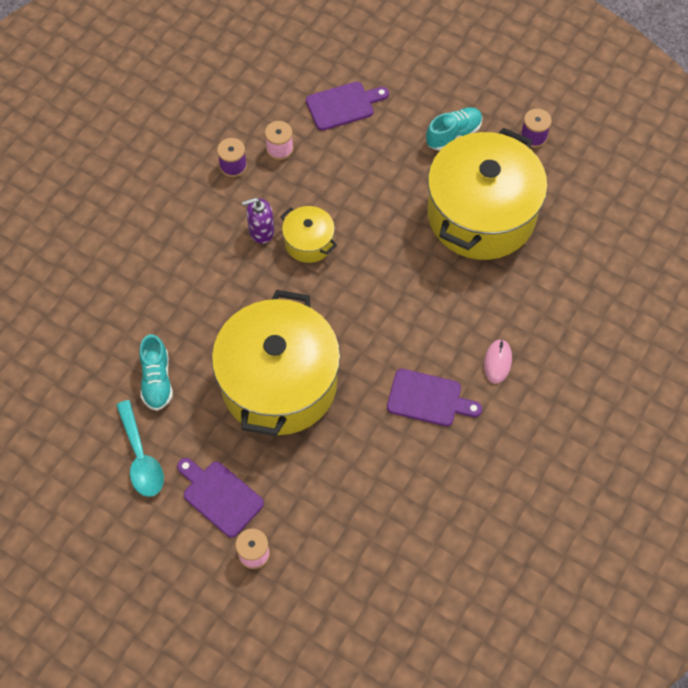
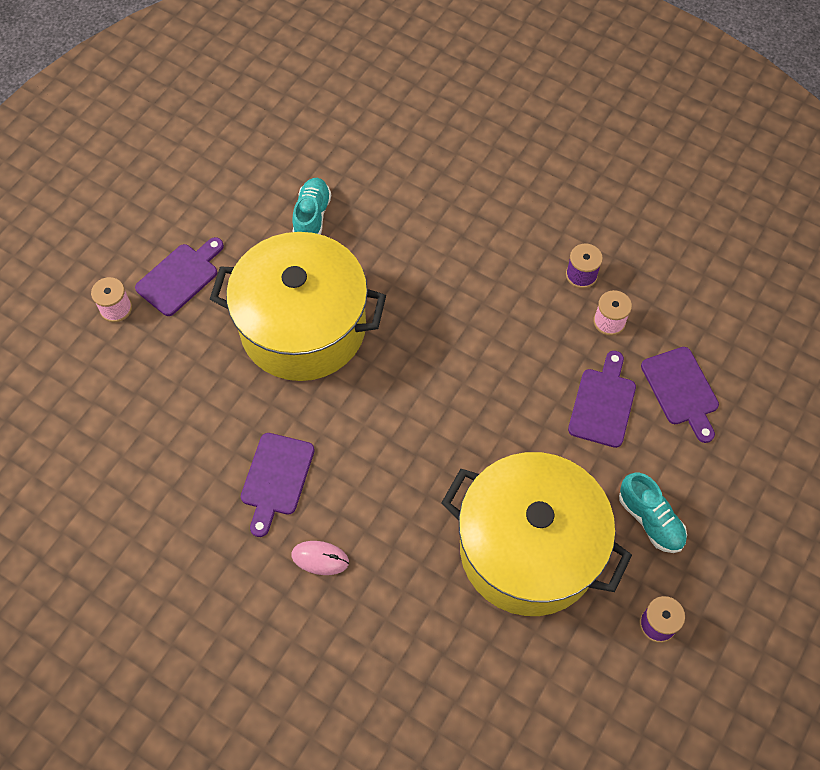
camera: 90 degrees right, 0 degrees up
turquoise spoon [116,400,164,497] -> none
turquoise shoe [139,334,173,411] -> turquoise shoe turned 105 degrees clockwise [292,178,331,235]
purple soap dispenser [242,198,274,244] -> none
yellow pot [280,206,337,263] -> none
none -> purple cutting board [568,351,636,448]

